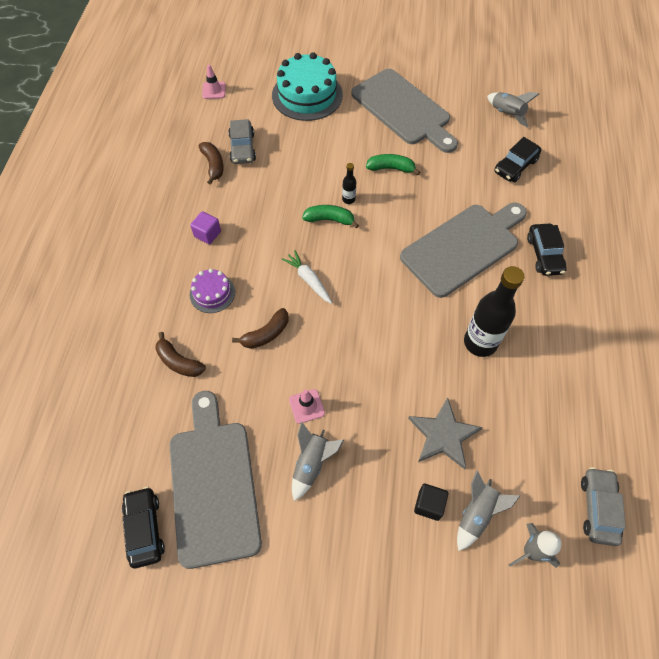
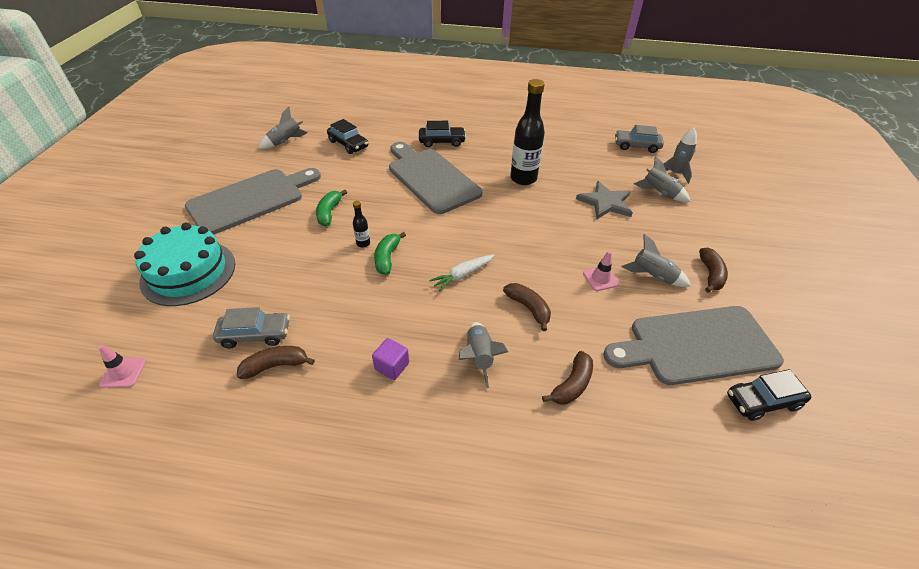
camera: 90 degrees left, 15 degrees down
purple cake [190,269,235,313] -> grey rocket [459,322,508,388]
black cube [414,484,448,521] -> none
none -> brown banana [699,248,728,293]

